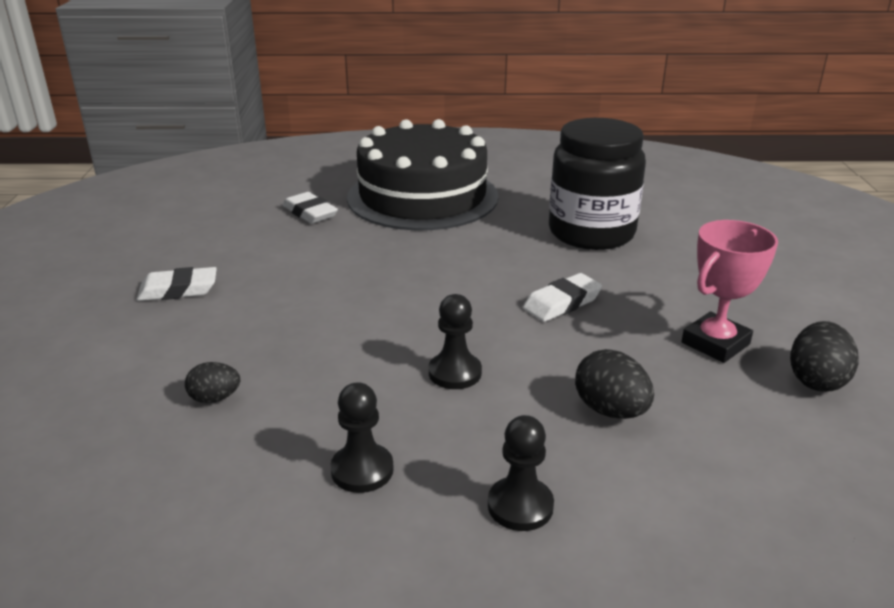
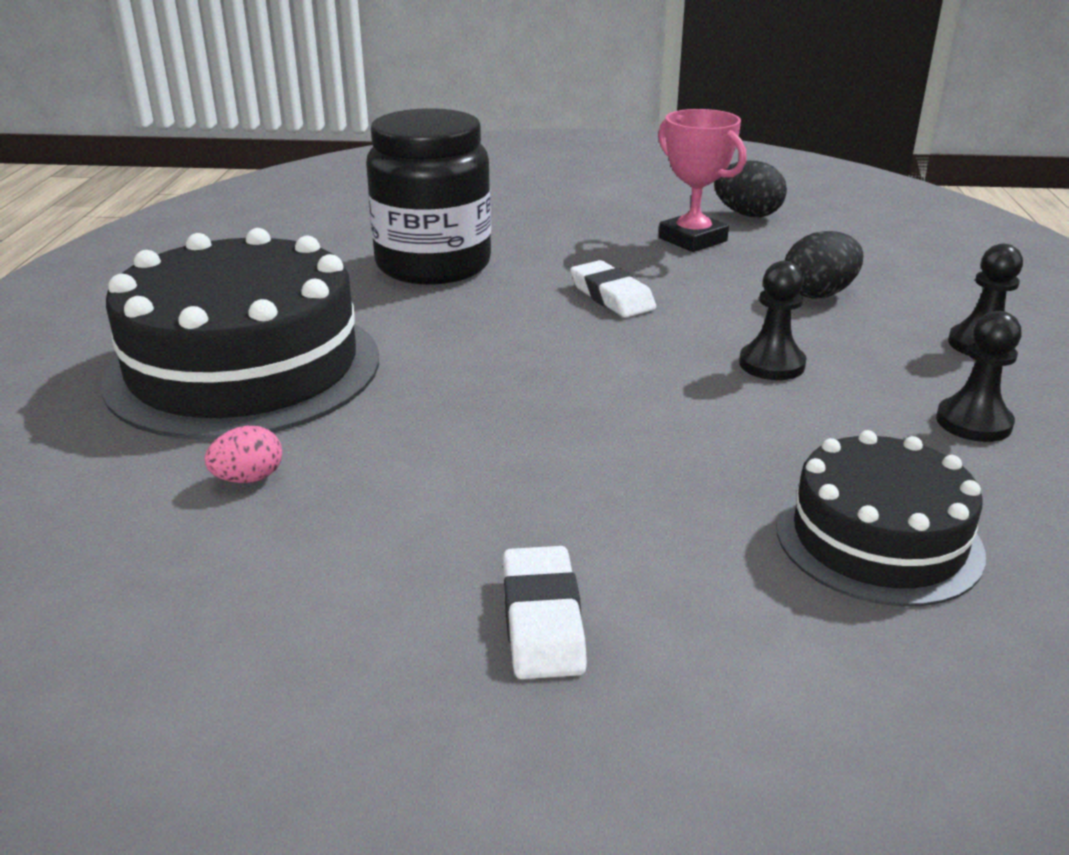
camera: 85 degrees left, 0 degrees up
black egg [185,362,240,403] -> black cake [776,430,986,606]
white eraser [283,192,338,224] -> pink egg [204,426,282,483]

